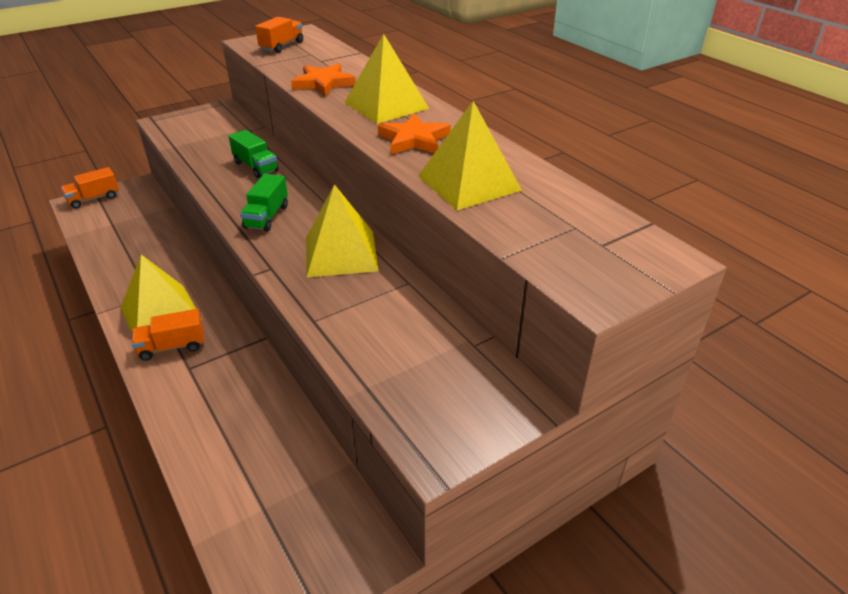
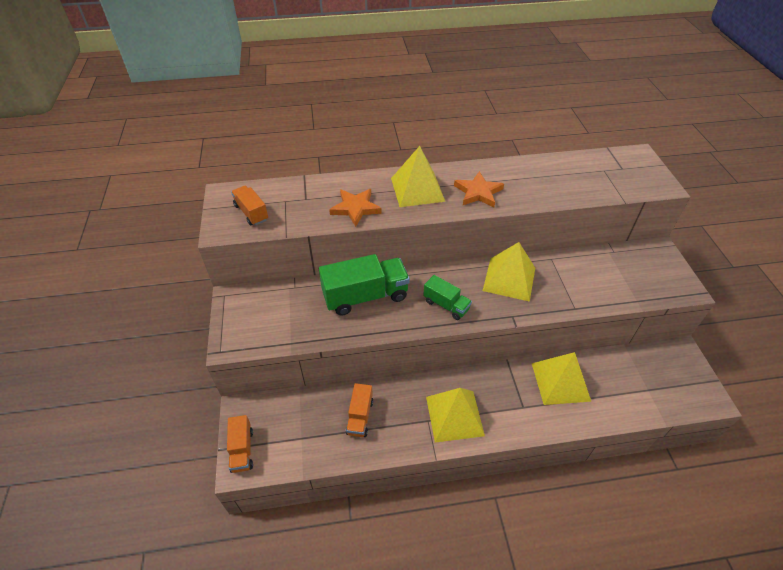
camera: 65 degrees left, 10 degrees up
orange truck [132,309,205,361] -> orange truck moved to [346,383,373,437]
green truck [229,130,279,178] -> green truck [319,254,410,316], size x1.80
yellow pyramid [418,101,522,210] -> yellow pyramid moved to [532,352,592,405]

